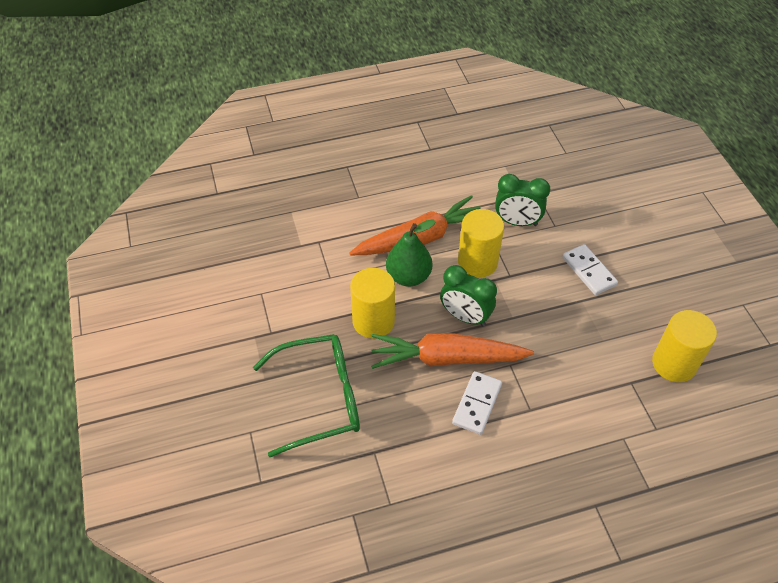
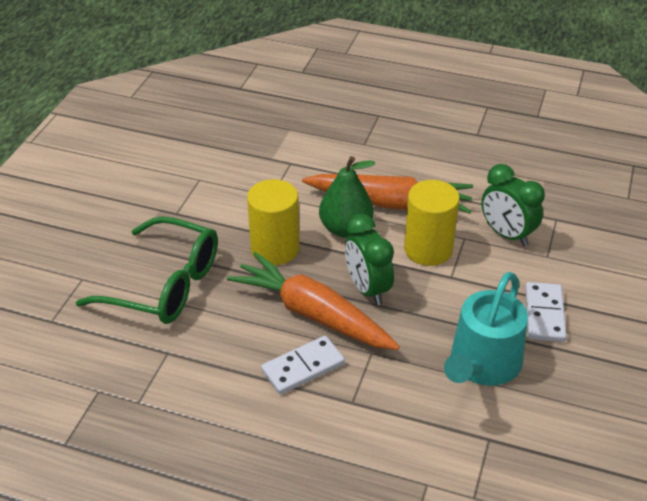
camera: 35 degrees right, 10 degrees down
yellow cylinder [652,310,717,382] -> none
none -> turquoise watering can [444,272,528,386]

